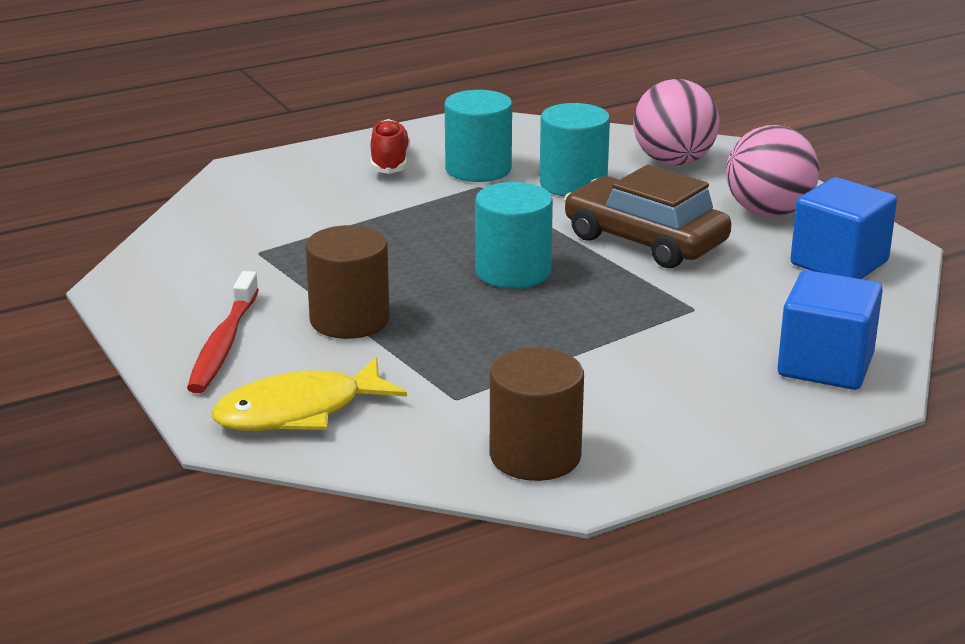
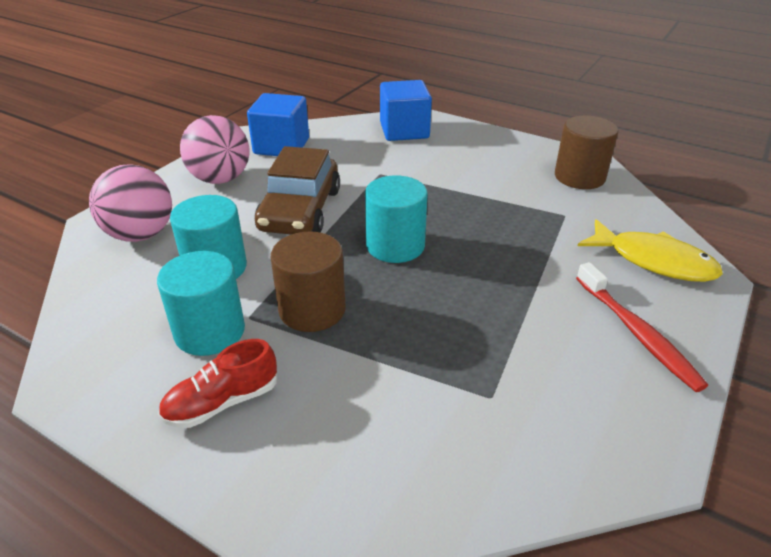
camera: 120 degrees left, 10 degrees up
red toothbrush [187,271,259,393] -> red toothbrush turned 90 degrees clockwise [576,262,708,392]
brown cylinder [305,225,390,339] -> brown cylinder moved to [271,231,346,332]

